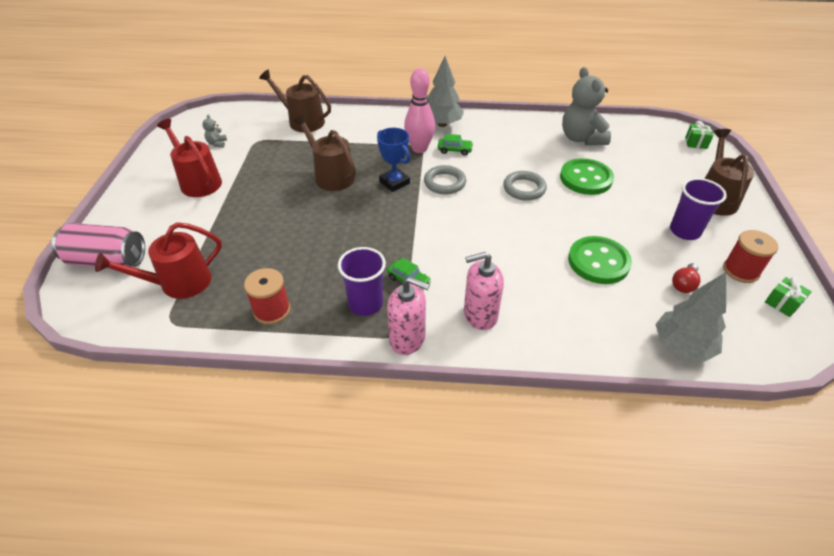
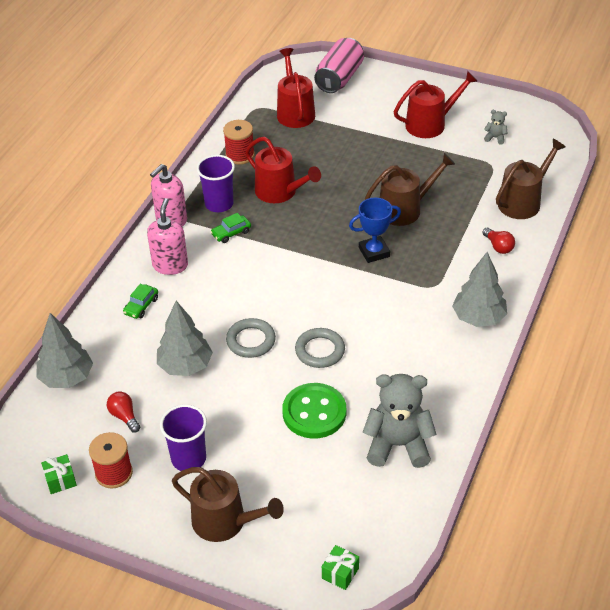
camera: 110 degrees right, 0 degrees up
pink bowling pin [404,68,435,153] -> none
grey ring [424,165,466,194] -> grey ring moved to [226,318,276,358]
green car [438,134,473,156] -> green car moved to [123,284,158,319]
green button [568,236,632,284] -> grey tree [157,301,213,376]
none -> red watering can [245,137,321,203]
none -> red light bulb [482,228,515,254]

